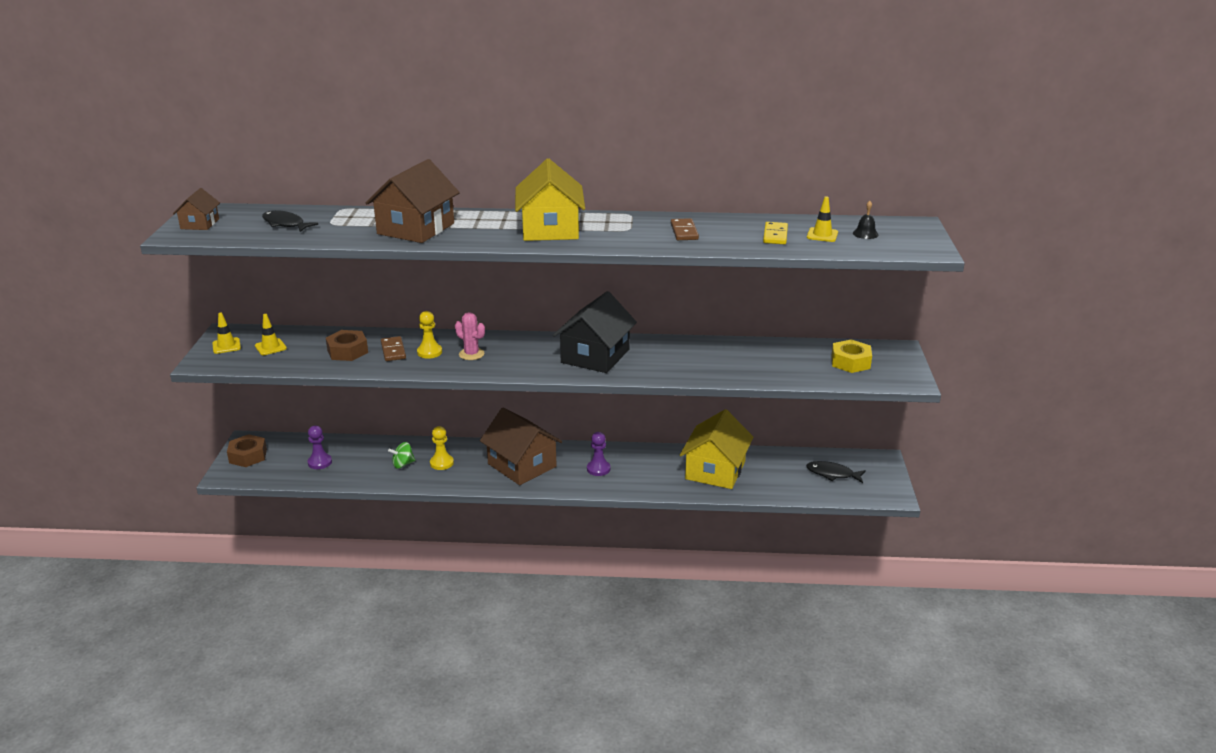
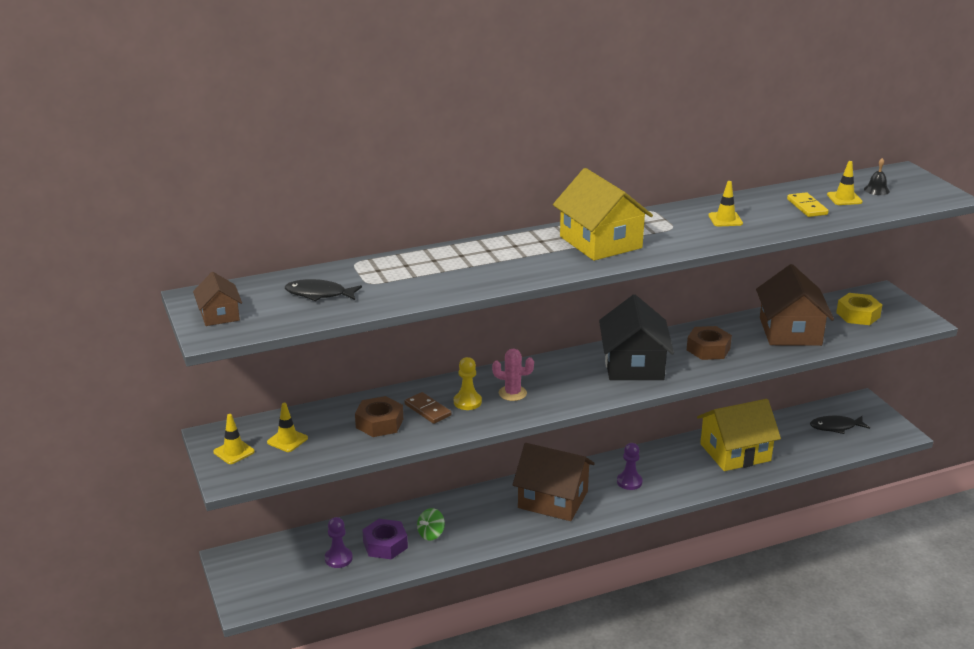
camera: 25 degrees left, 0 degrees up
brown nut [227,434,267,467] -> brown nut moved to [687,326,732,360]
brown house [366,159,460,243] -> brown house moved to [756,264,834,346]
yellow pawn [430,426,454,470] -> none
brown domino [671,218,699,240] -> yellow traffic cone [708,181,743,227]
yellow house [680,409,754,489] -> yellow house turned 75 degrees clockwise [697,399,781,471]
none -> purple nut [362,519,408,559]

